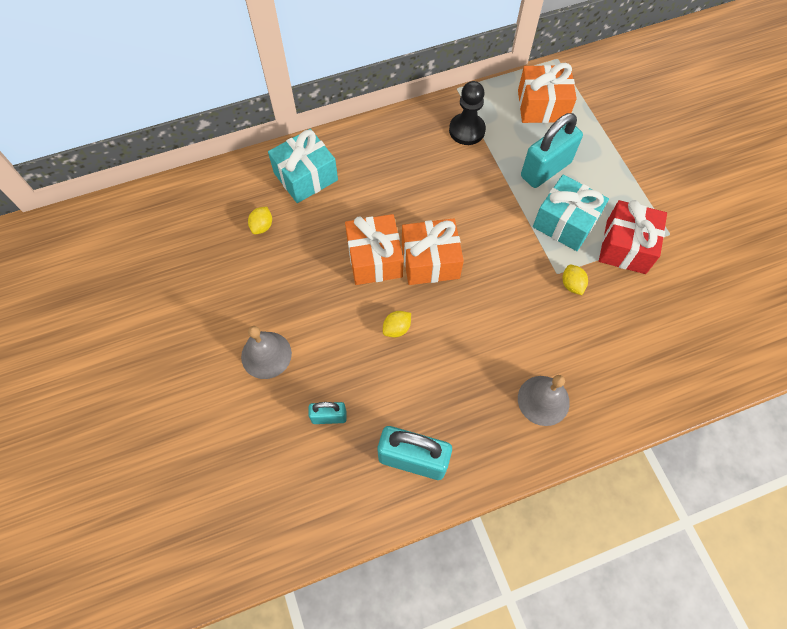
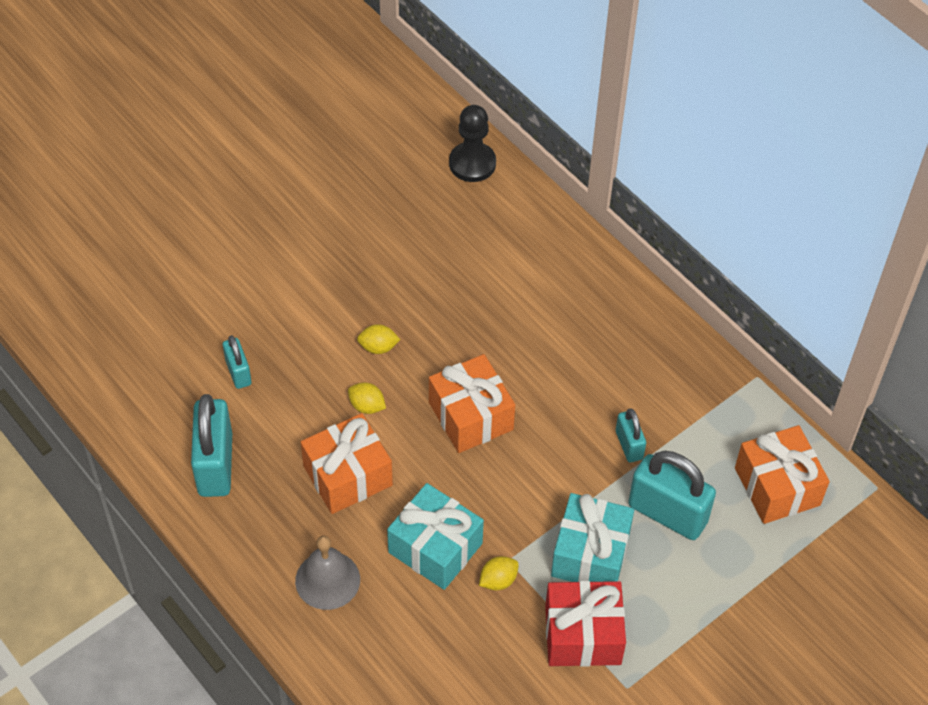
camera: 70 degrees right, 10 degrees down
grey bell [241,326,292,379] -> none
yellow lemon [248,207,272,234] -> yellow lemon moved to [357,324,401,354]
turquoise gift [268,129,338,203] -> turquoise gift moved to [387,483,484,590]
orange gift [345,214,403,285] -> orange gift moved to [301,413,393,514]
black pawn [449,81,486,145] -> black pawn moved to [449,105,496,182]
none -> turquoise padlock [616,408,646,462]

